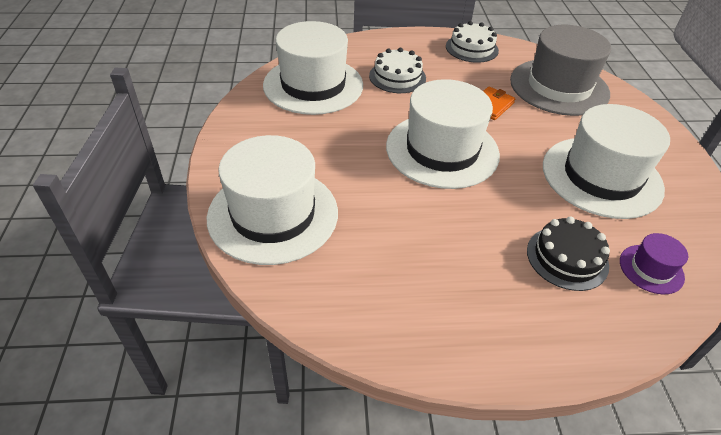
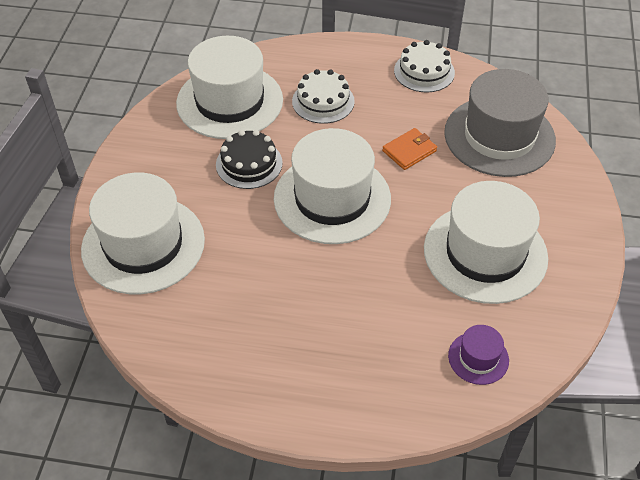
camera: 15 degrees right, 5 degrees up
black cake [527,217,610,291] -> black cake moved to [216,130,282,189]

